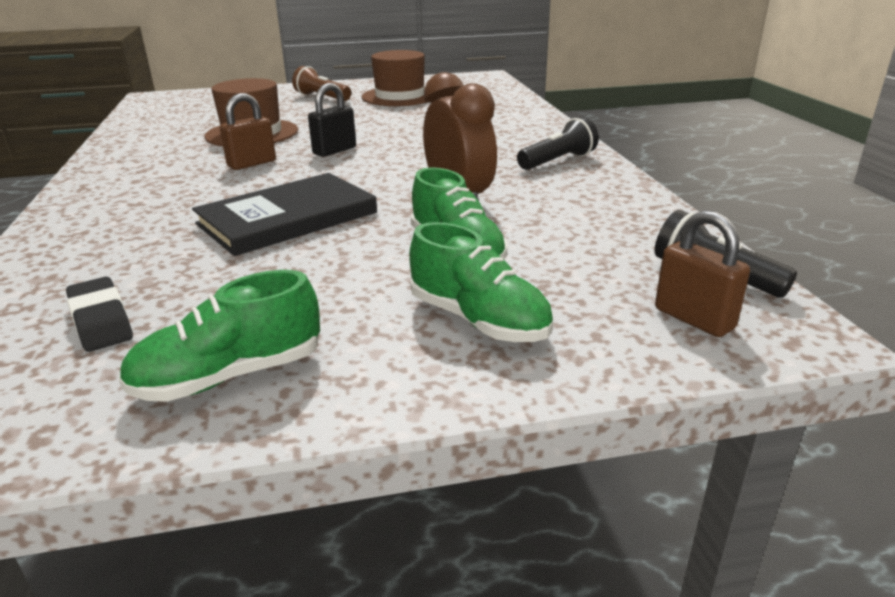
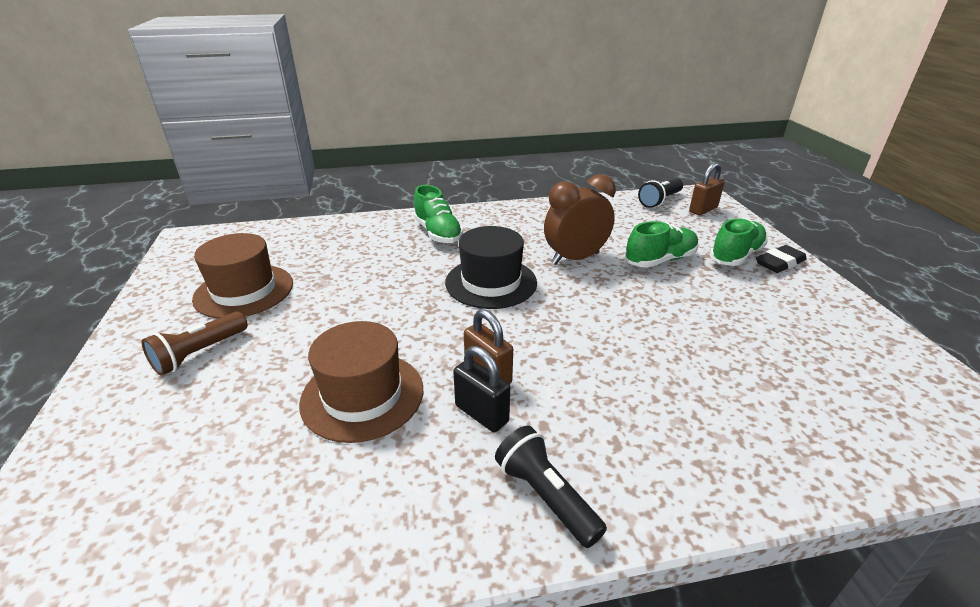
camera: 90 degrees left, 5 degrees up
black eraser [66,277,133,352] -> black eraser moved to [756,245,807,273]
green shoe [118,270,320,402] -> green shoe moved to [413,185,463,243]
black book [192,173,377,256] -> none
black padlock [308,83,356,157] -> black padlock moved to [453,346,510,432]
black flashlight [517,117,599,170] -> black flashlight moved to [495,426,607,548]
none -> black hat [445,226,537,309]

